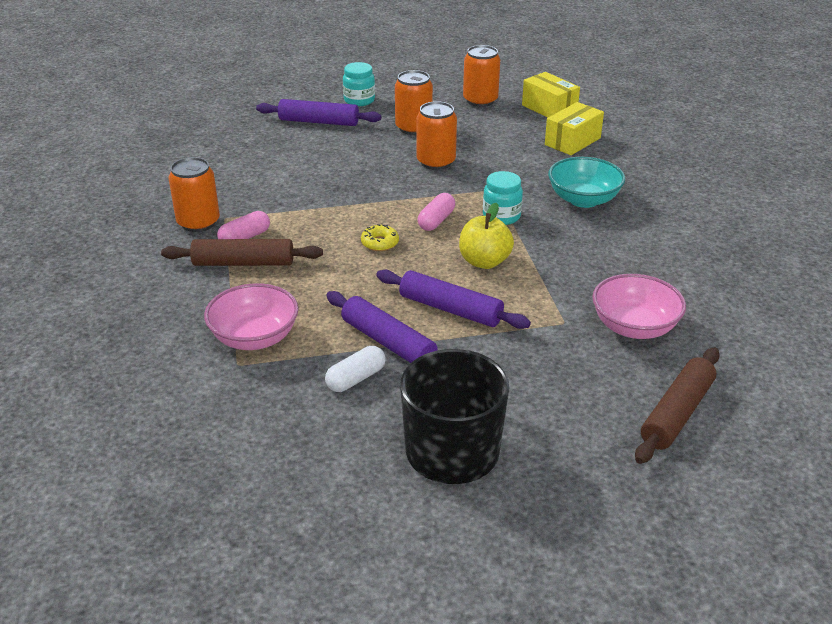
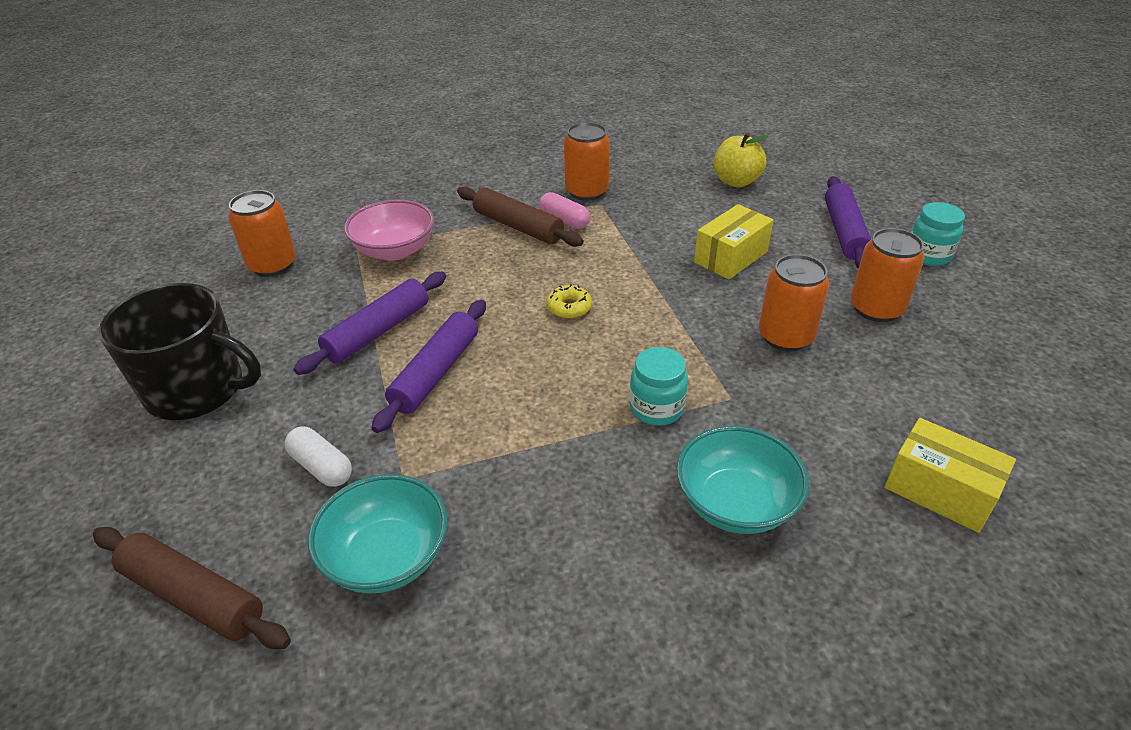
camera: 85 degrees right, 5 degrees up
brown rolling pin [161,239,323,266] -> brown rolling pin turned 45 degrees counterclockwise [457,186,584,247]
white capsule [325,346,386,392] -> white capsule moved to [285,426,352,487]
pink capsule [418,193,455,231] -> none
yellow apple [459,203,514,269] -> yellow apple moved to [713,133,768,187]
orange can [463,45,500,107] -> orange can moved to [228,190,296,277]
yellow box [522,72,580,118] -> yellow box moved to [694,204,774,280]
pink bowl [592,274,686,339] -> turquoise bowl [308,474,448,594]

